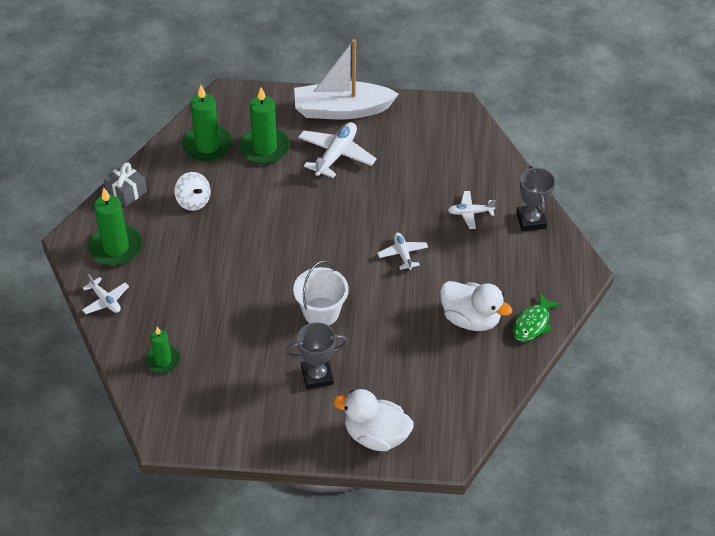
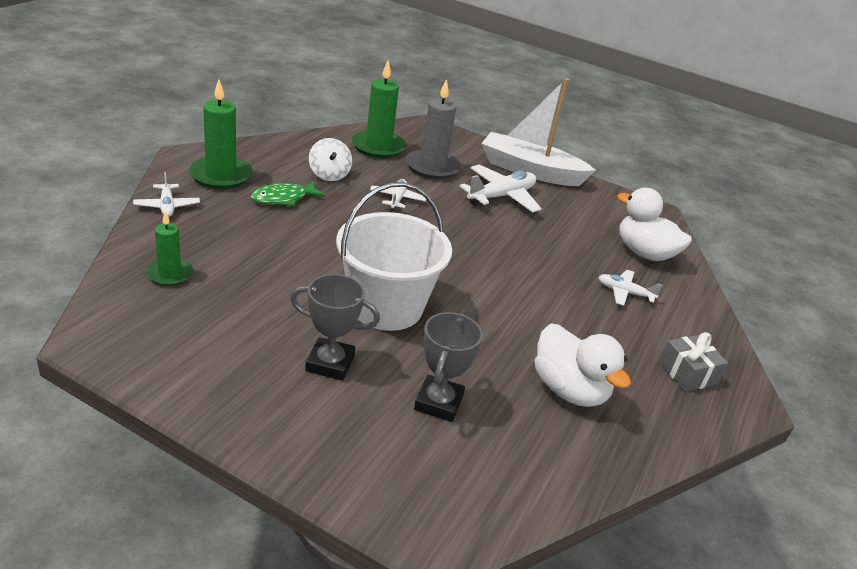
camera: 20 degrees right, 15 degrees down
grey gift [104,162,147,207] -> grey gift moved to [659,332,728,392]
green candle [239,87,290,164] -> grey candle [406,79,461,179]
white bucket [293,261,349,326] -> white bucket [336,182,452,331], size x1.53
white duck [333,389,414,451] -> white duck moved to [617,188,692,261]
white plane [378,232,428,270] -> white plane moved to [370,179,426,211]
green fish [512,292,562,342] -> green fish moved to [251,181,326,206]
grey trophy [516,166,556,231] -> grey trophy moved to [414,312,483,422]

